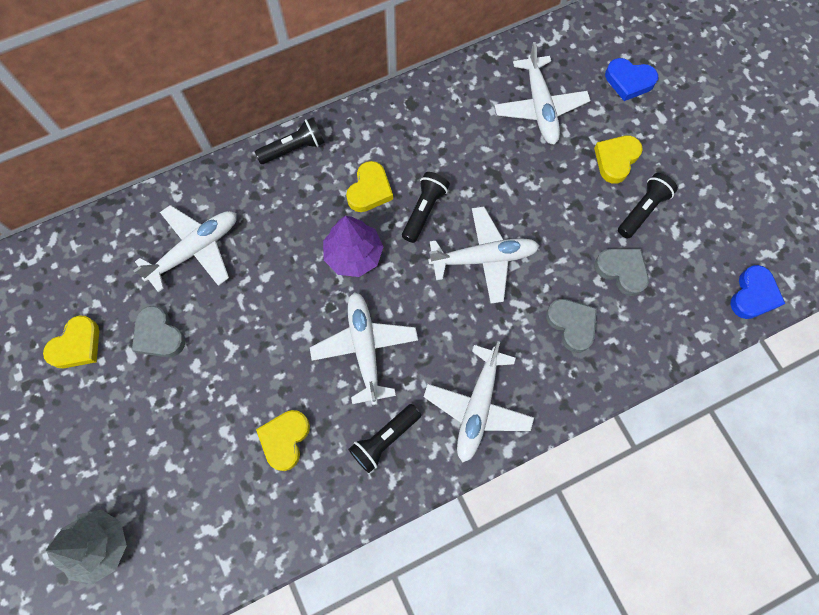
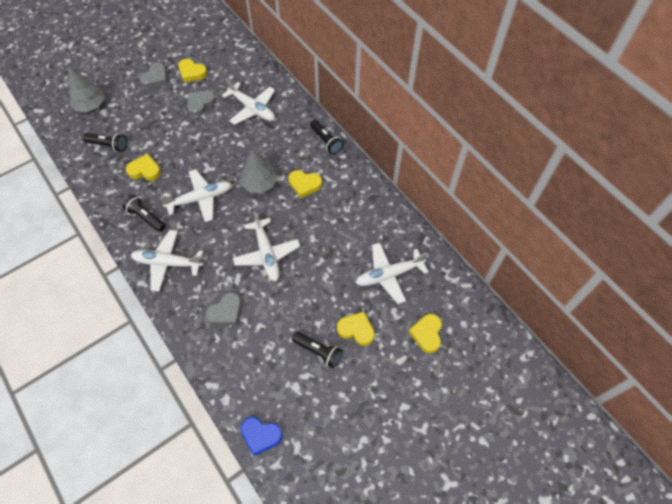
camera: 80 degrees right, 10 degrees down
purple tree [323,216,383,277] -> grey tree [241,149,277,193]
black flashlight [402,172,450,243] -> black flashlight moved to [83,133,127,152]
grey heart [595,249,649,296] -> grey heart moved to [140,63,167,88]
blue heart [605,58,658,101] -> yellow heart [409,314,442,353]

